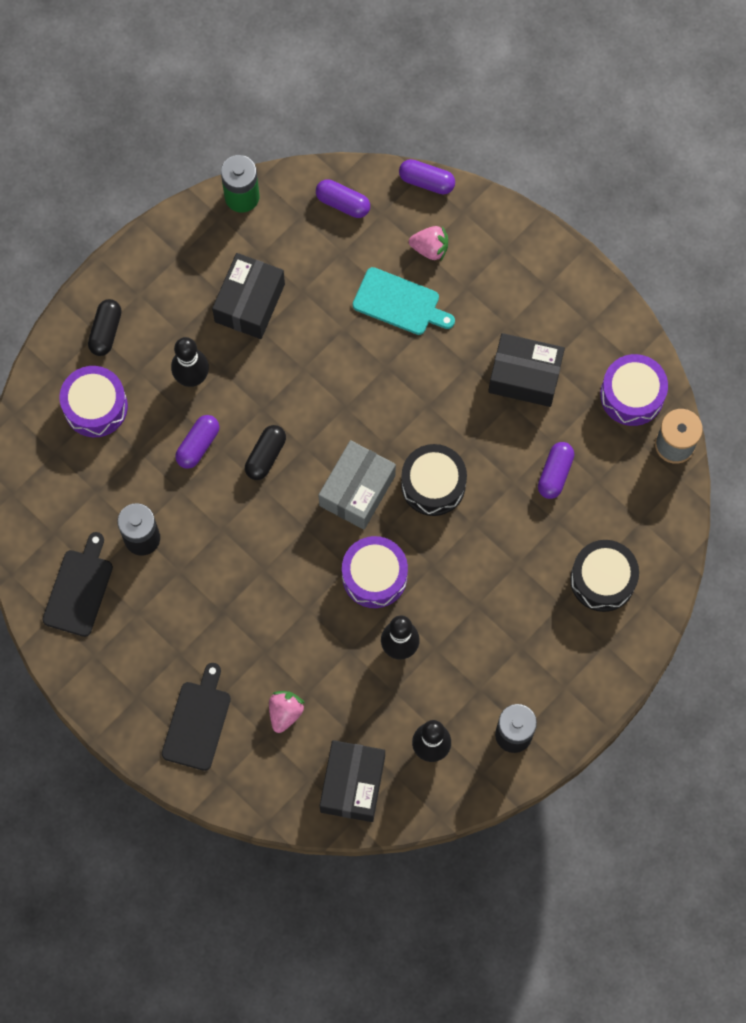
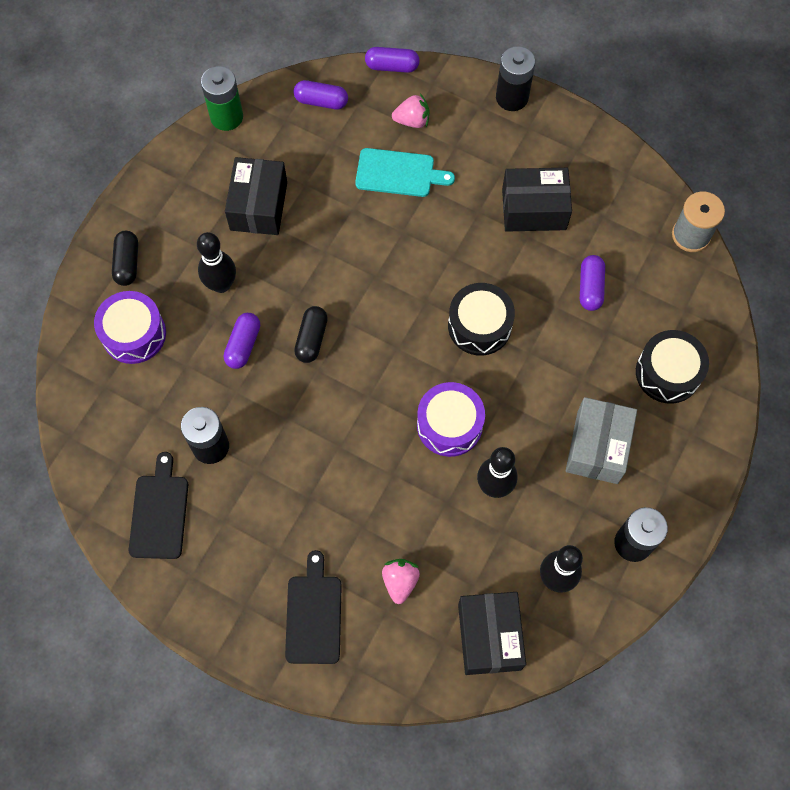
camera: 15 degrees left, 5 degrees down
grey box [318,440,396,530] -> grey box moved to [566,397,637,484]
purple drum [600,354,668,426] -> none
none -> black battery [496,46,535,111]

